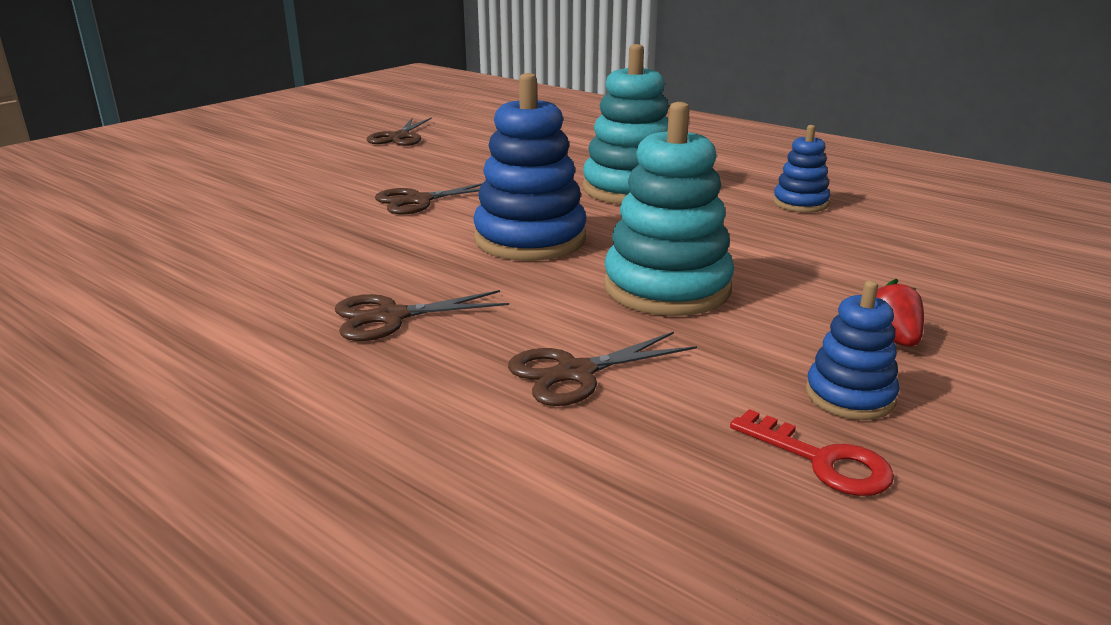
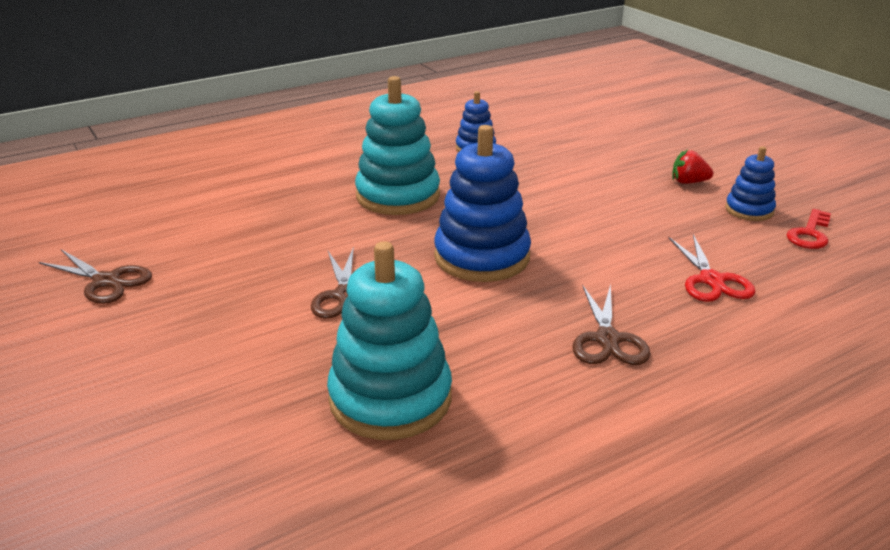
camera: 70 degrees left, 5 degrees up
brown scissors [508,332,697,406] -> red scissors [669,234,756,302]
turquoise stacking toy [604,102,734,316] -> turquoise stacking toy moved to [327,241,452,440]
red key [730,409,894,496] -> red key turned 150 degrees clockwise [787,209,831,249]

